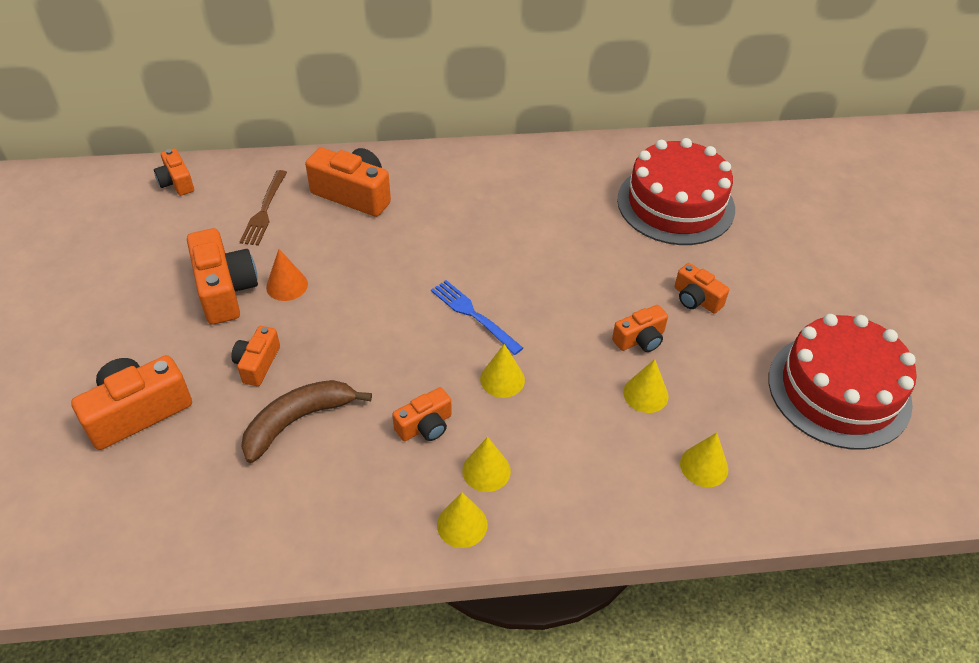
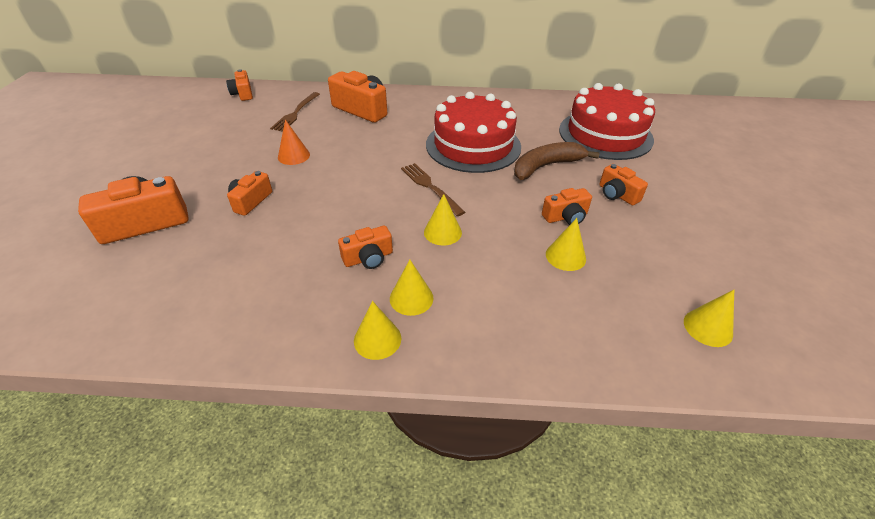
camera: 10 degrees right, 5 degrees down
orange camera [187,228,258,325] -> none
brown banana [241,380,372,463] -> brown banana moved to [514,142,600,180]
blue fork [431,280,523,355] -> brown fork [401,163,465,216]
yellow cone [680,433,728,487] -> yellow cone moved to [684,290,734,347]
red cake [768,314,917,450] -> red cake moved to [426,92,521,173]

